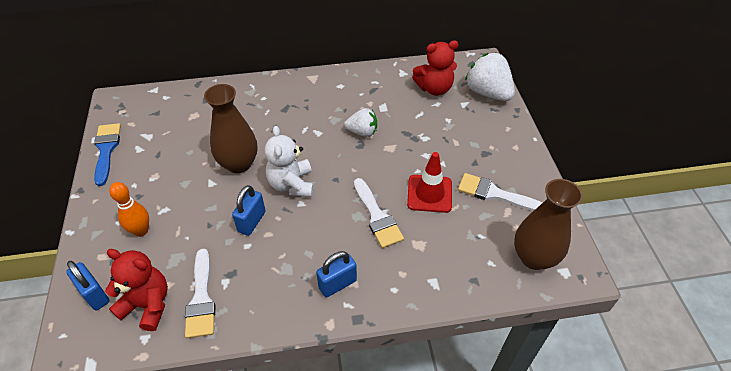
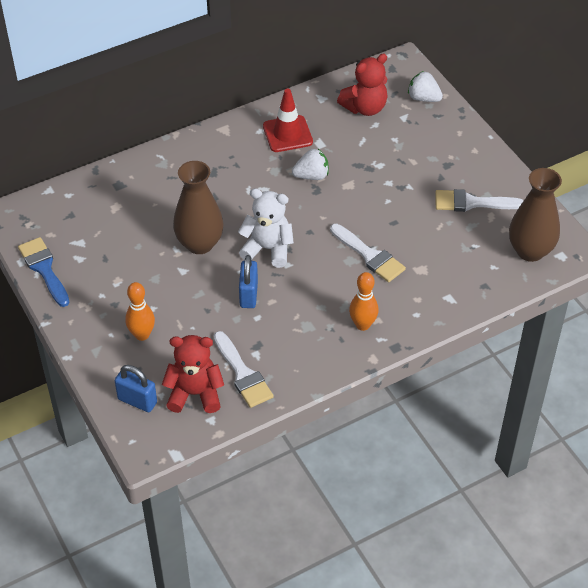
camera: 20 degrees left, 0 degrees up
white teddy bear [264,126,314,197] -> white teddy bear turned 135 degrees clockwise [238,188,294,268]
blue padlock [316,251,357,297] -> orange bowling pin [349,272,378,331]
red traffic cone [407,152,452,213] -> red traffic cone moved to [263,88,313,152]
white strawberry [465,53,515,101] -> white strawberry [408,71,443,102], size x0.61

